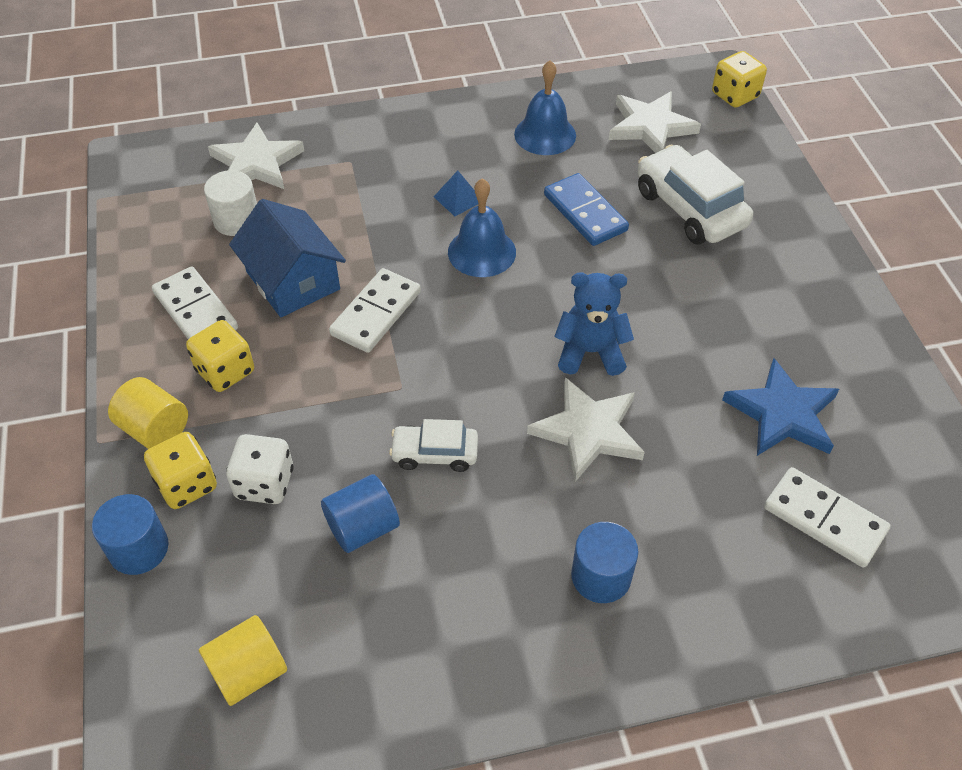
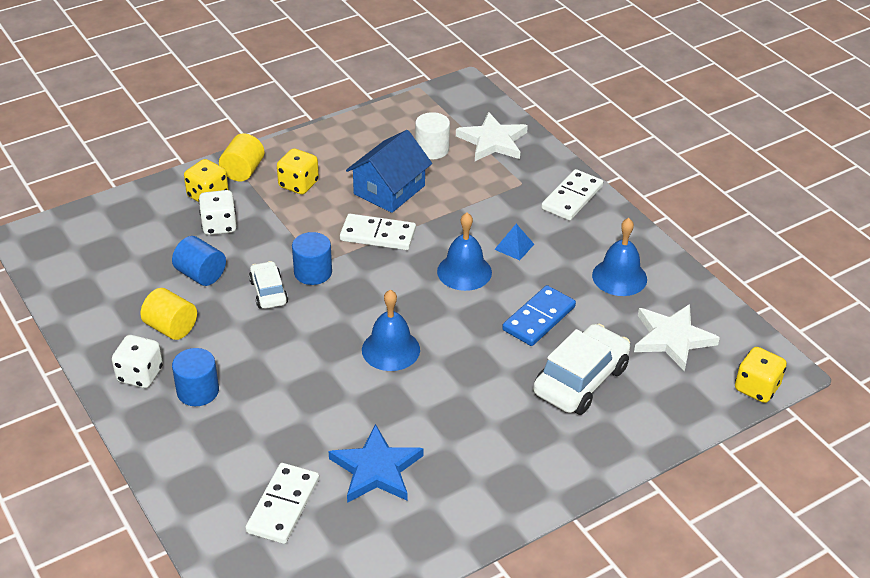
camera: 70 degrees right, 10 degrees down
blue cylinder [92,494,169,575] -> blue cylinder moved to [292,232,332,285]
white domino [152,266,238,339] -> white domino moved to [541,169,603,221]
yellow cylinder [199,615,287,706] -> yellow cylinder moved to [140,288,197,340]
white star [527,377,645,482] -> none
blue teddy bear [554,272,634,376] -> blue bell [362,290,420,371]
none -> white dice [112,335,163,388]

